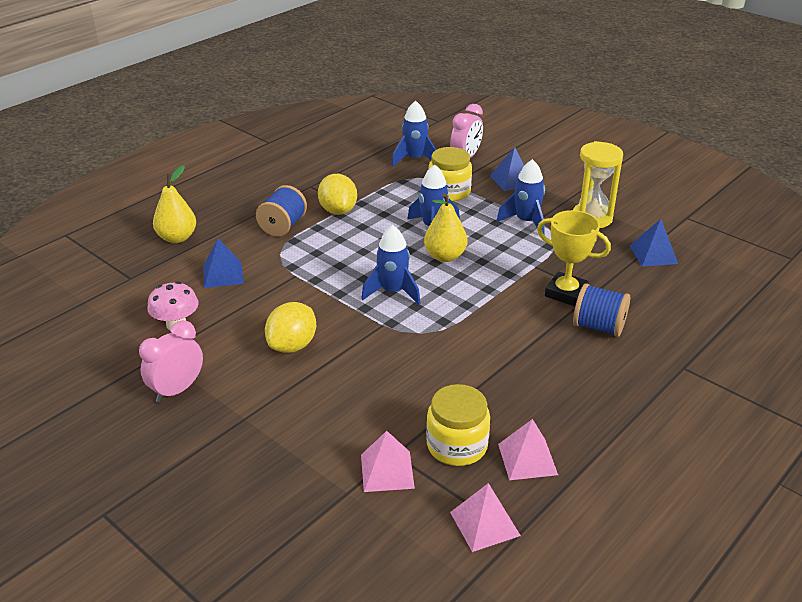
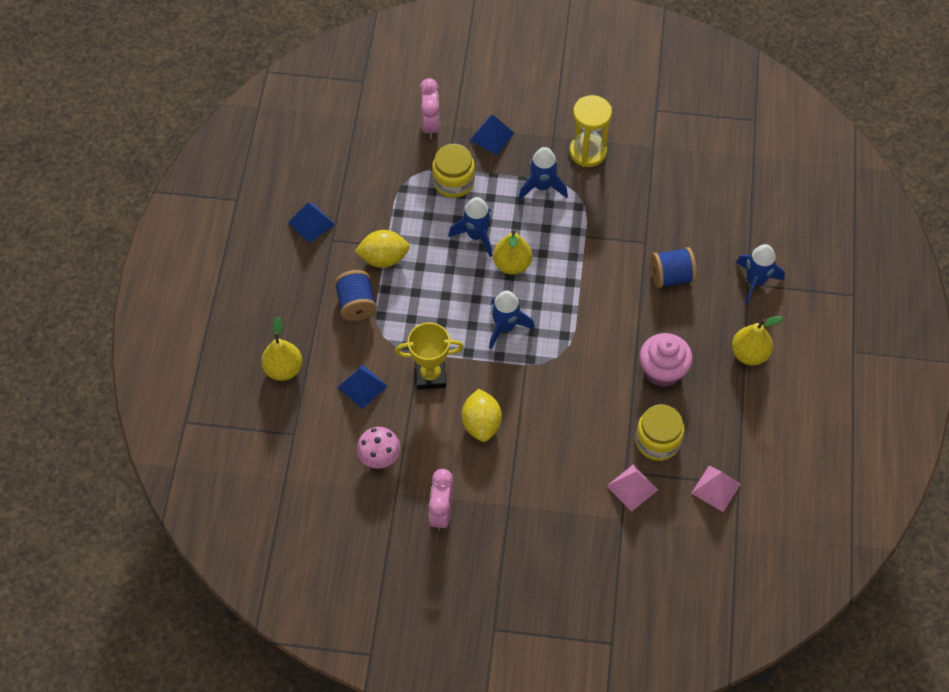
camera: 35 degrees left, 25 degrees up
yellow lemon [318,174,357,215] -> yellow lemon turned 45 degrees counterclockwise [354,230,410,268]
blue rocket [391,100,436,167] -> blue rocket moved to [736,244,785,305]
pink pyramid [498,419,558,480] -> none
yellow trophy [537,210,611,306] -> yellow trophy moved to [395,322,464,390]
blue pyramid [630,219,678,267] -> blue pyramid moved to [288,203,335,243]
none -> pink cupcake [639,333,693,387]
none -> yellow pear [732,316,783,365]

